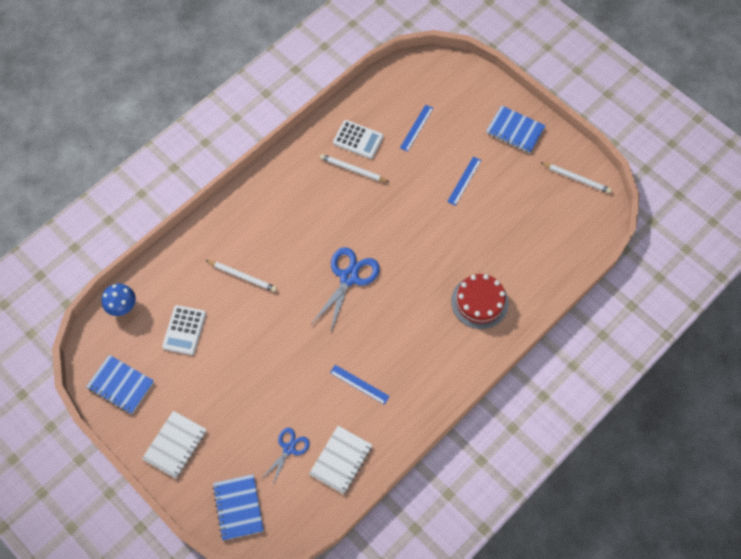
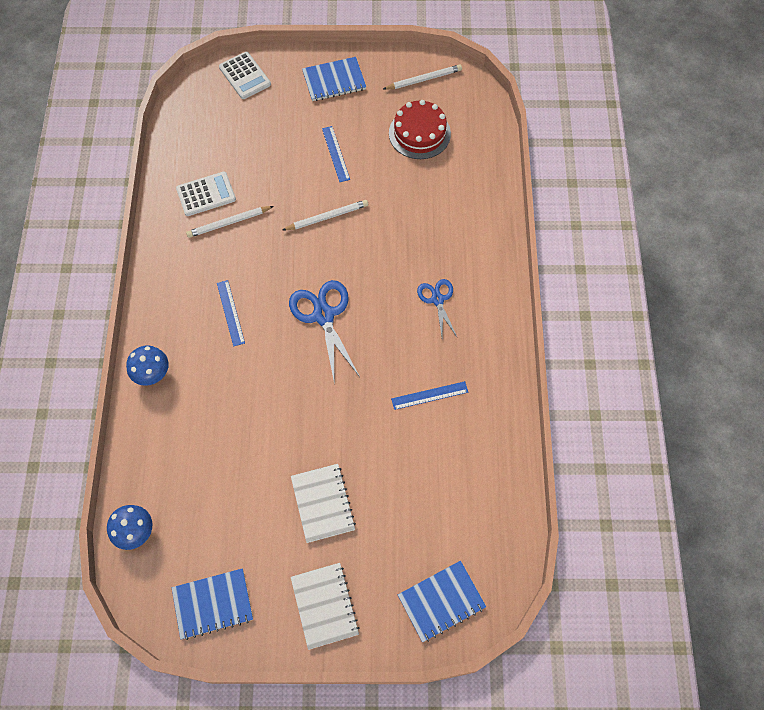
camera: 45 degrees left, 0 degrees up
white calculator [162,305,206,355] -> white calculator moved to [219,52,271,99]
white pencil [206,260,277,292] -> white pencil moved to [283,200,368,230]
blue notebook [212,474,264,541] -> blue notebook turned 60 degrees counterclockwise [398,561,486,642]
blue scissors [260,428,310,487] -> blue scissors moved to [417,279,457,337]
white notebook [309,426,372,494] -> white notebook moved to [291,464,356,543]
blue ruler [400,105,434,152] -> blue ruler moved to [217,280,245,347]
red cake [451,274,509,329] -> red cake moved to [389,100,451,159]
none -> blue mushroom [126,345,169,386]

